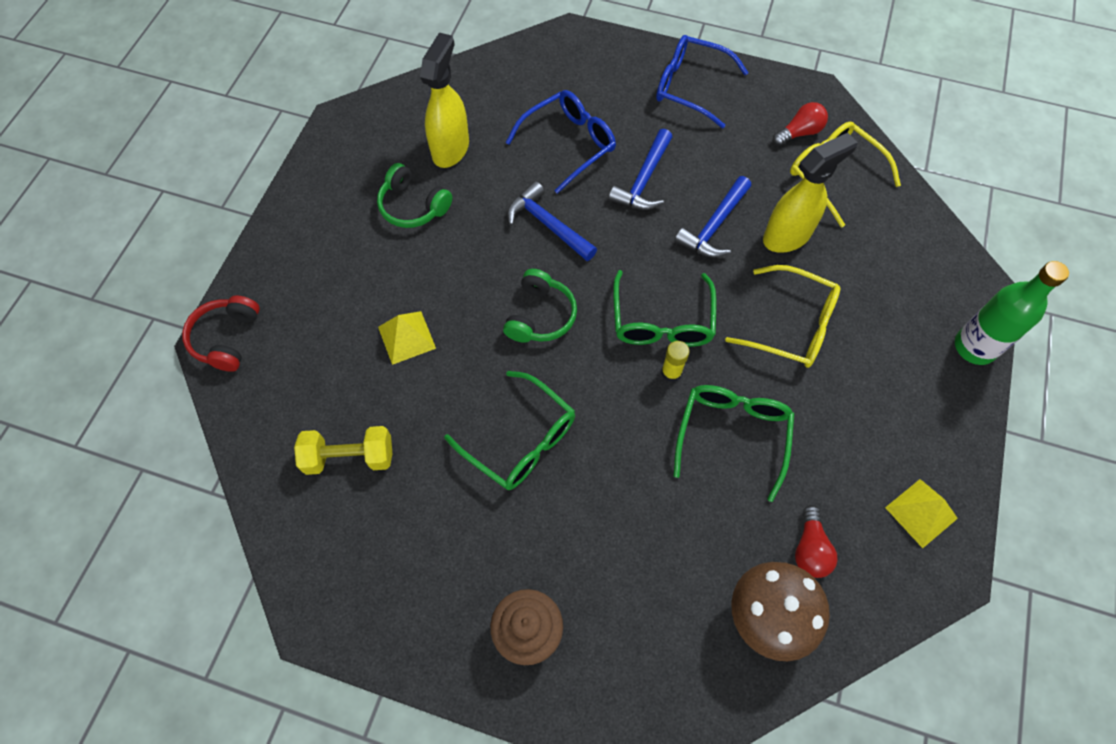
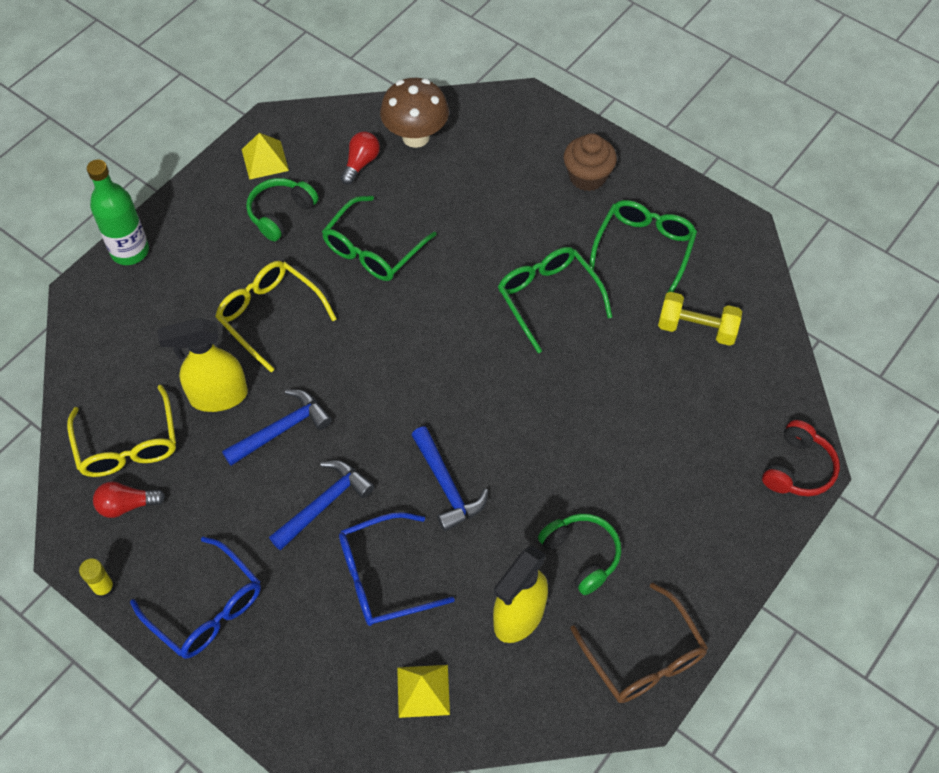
camera: 160 degrees left, 5 degrees down
yellow pyramid [378,311,436,365] -> yellow pyramid moved to [397,665,450,718]
green headphones [503,269,577,343] -> green headphones moved to [246,178,318,241]
green glasses [613,270,716,347] -> green glasses moved to [588,200,697,293]
yellow glue stick [661,341,690,382] -> yellow glue stick moved to [79,559,115,598]
none -> brown glasses [570,583,708,703]

